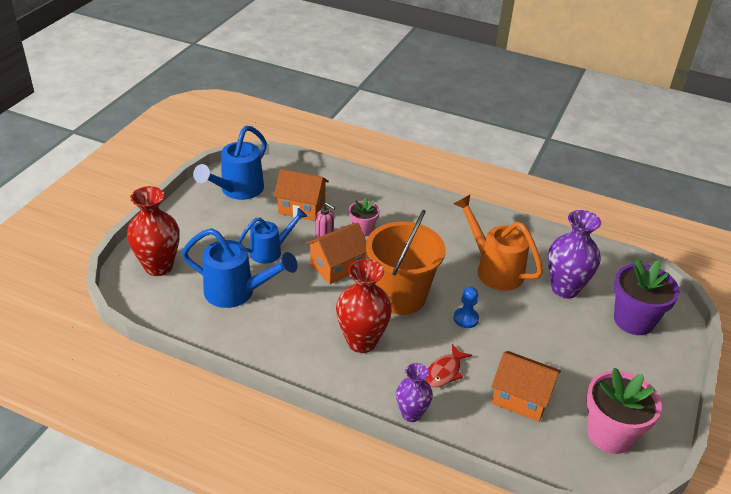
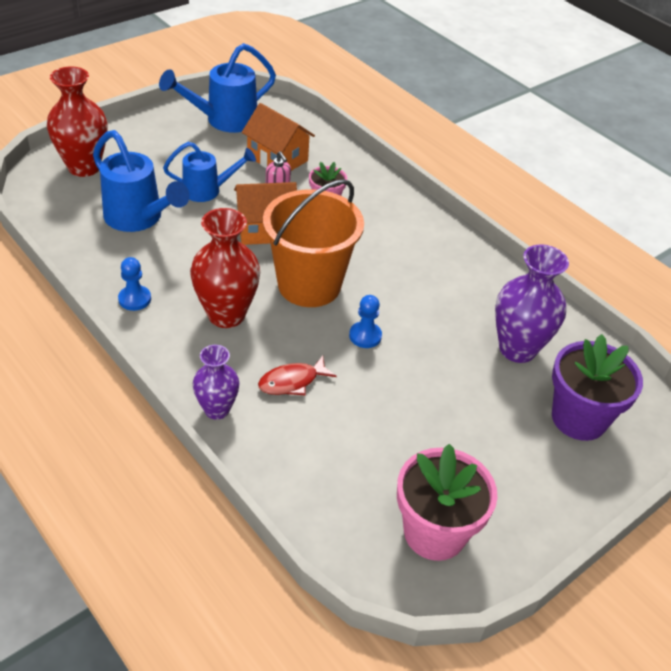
camera: 25 degrees right, 5 degrees up
orange watering can [453,195,543,291] -> none
orange house [491,351,561,422] -> none
none -> blue pawn [118,257,151,311]

